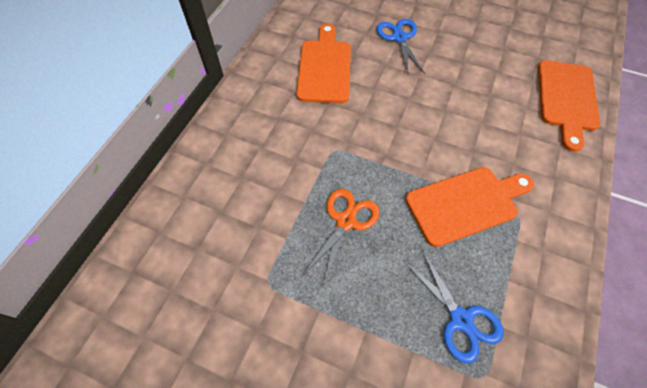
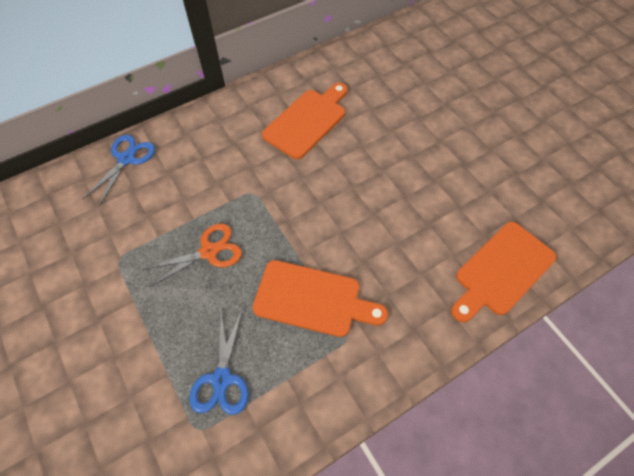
camera: 35 degrees right, 0 degrees up
blue scissors [376,19,425,74] -> blue scissors moved to [83,135,155,206]

